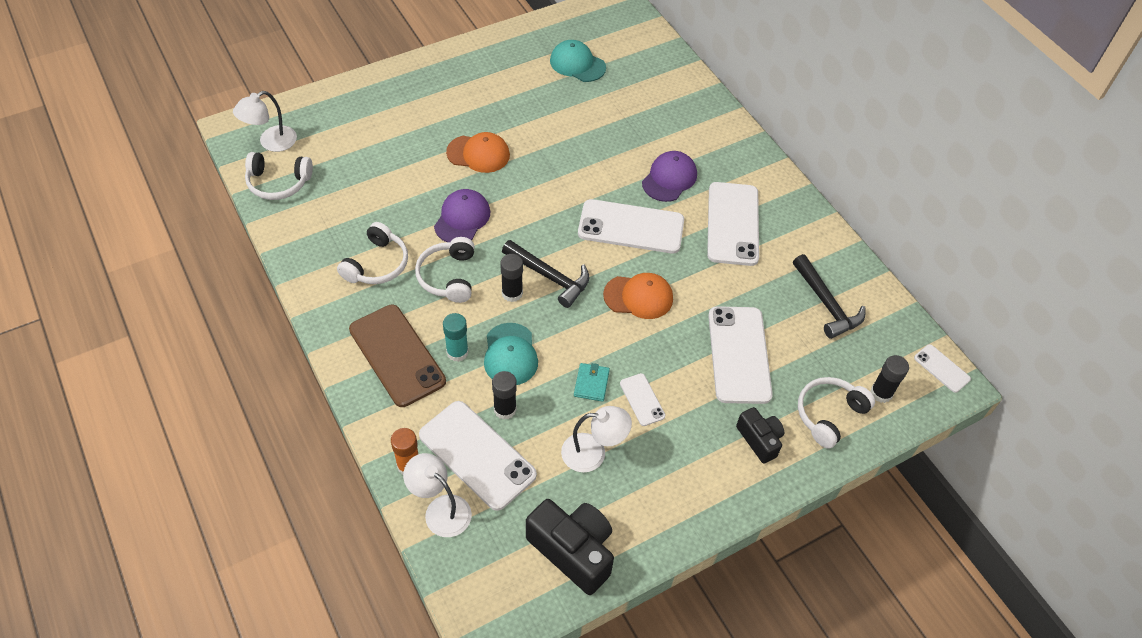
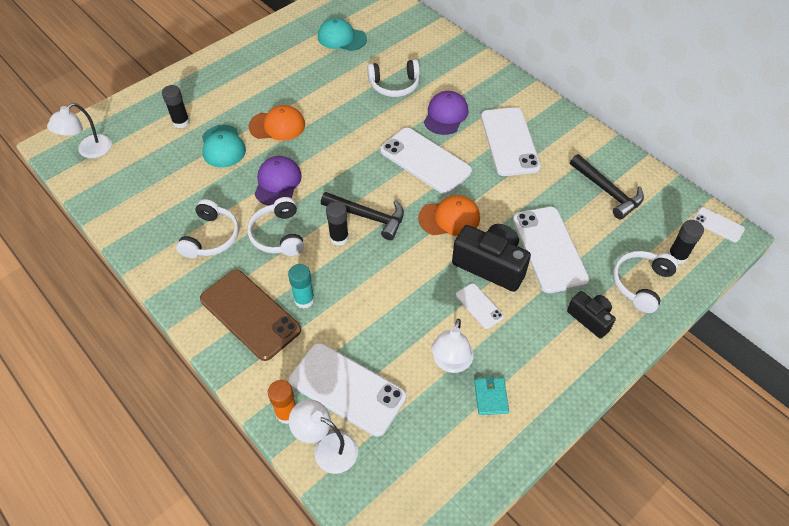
camera: 10 degrees left, 0 degrees up
white headphones [245,152,313,200] -> white headphones moved to [367,59,420,97]
turquoise cap [484,323,538,385] -> turquoise cap moved to [202,125,246,168]
black glue stick [492,371,517,420] -> black glue stick moved to [162,85,190,128]
black camera [526,499,614,595] -> black camera moved to [452,224,531,292]
white lamp [561,406,632,473] -> white lamp turned 120 degrees clockwise [431,319,473,373]
turquoise wallet [574,363,610,402] -> turquoise wallet moved to [474,377,509,415]
white phone [578,199,684,253] -> white phone turned 45 degrees clockwise [380,128,472,195]

